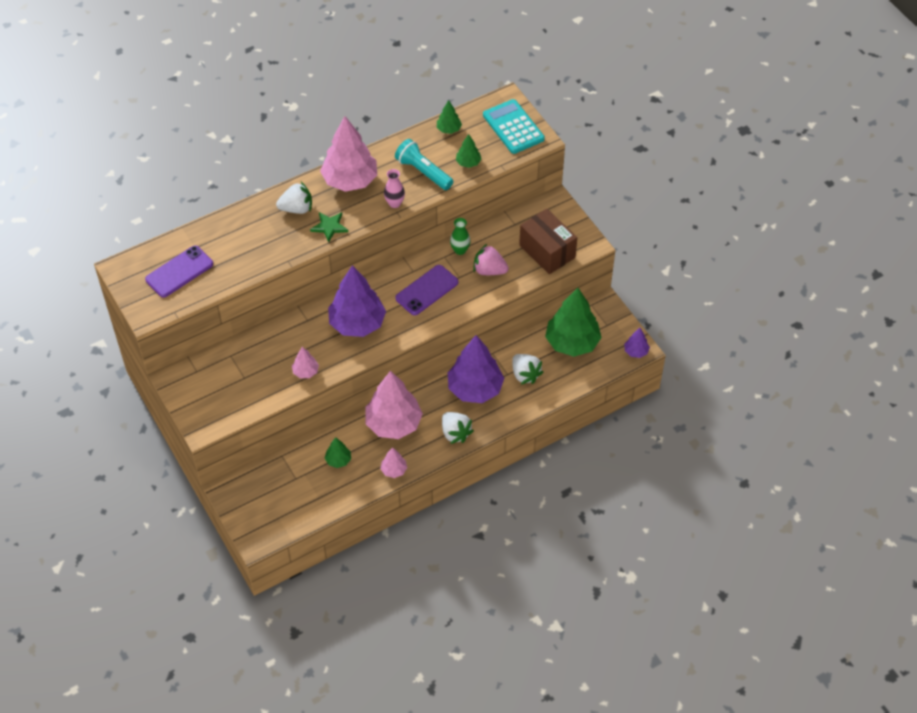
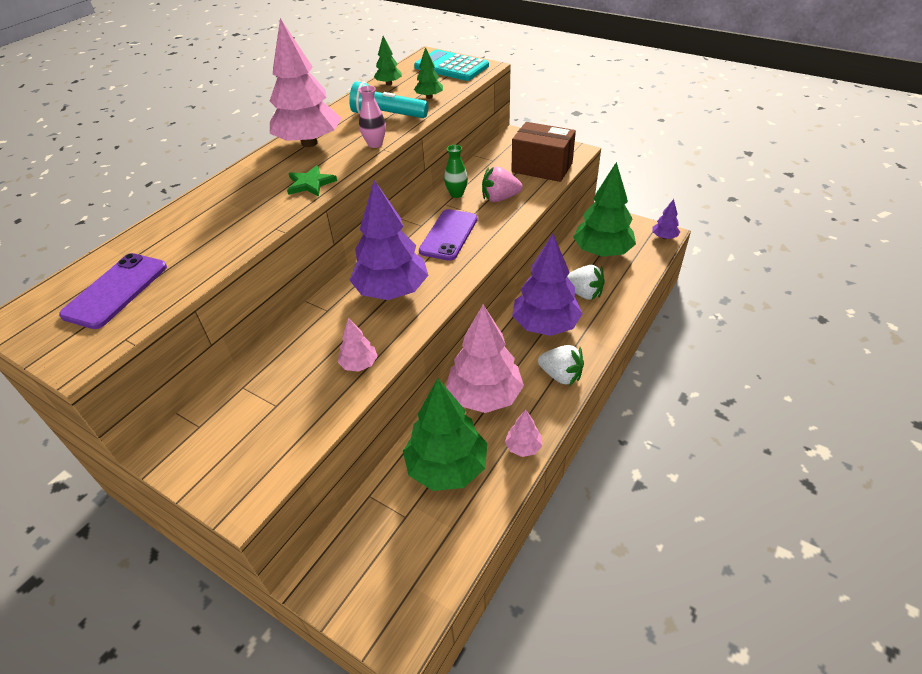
camera: 25 degrees left, 10 degrees down
white strawberry [276,182,312,214] -> none
green tree [325,438,351,468] -> green tree [403,378,487,491], size x2.19

